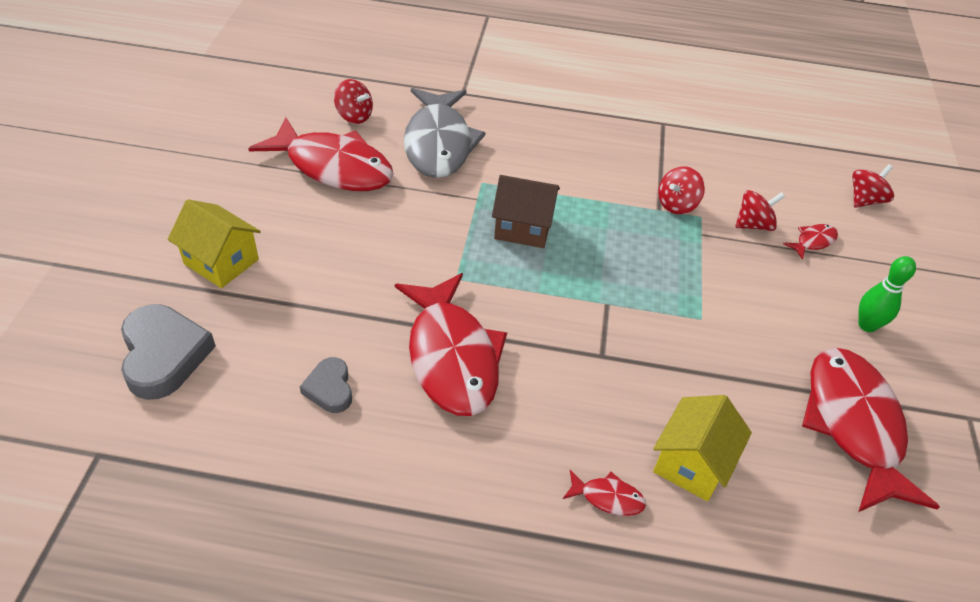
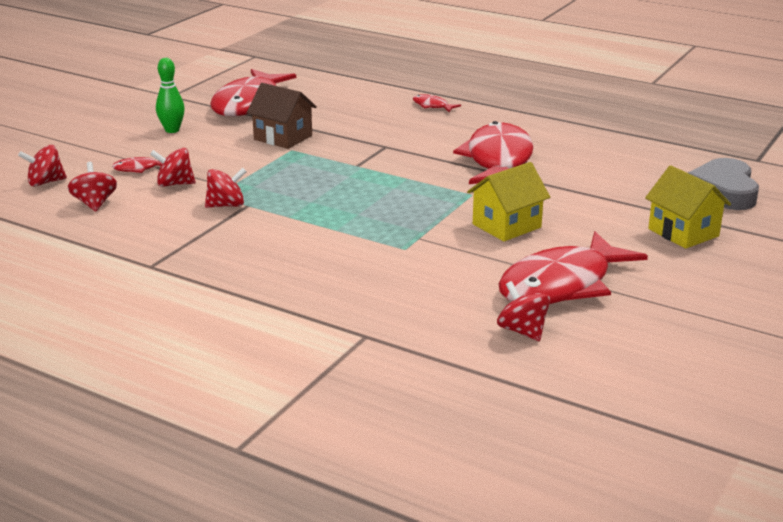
camera: 155 degrees left, 20 degrees down
red fish [248,117,394,191] -> red fish turned 90 degrees counterclockwise [498,232,648,304]
grey heart [300,357,352,413] -> none
grey fish [404,88,486,178] -> none
brown house [492,175,560,248] -> brown house moved to [247,83,317,149]
yellow house [653,395,752,501] -> yellow house moved to [467,162,550,241]
none -> red spinning top [68,162,117,212]

